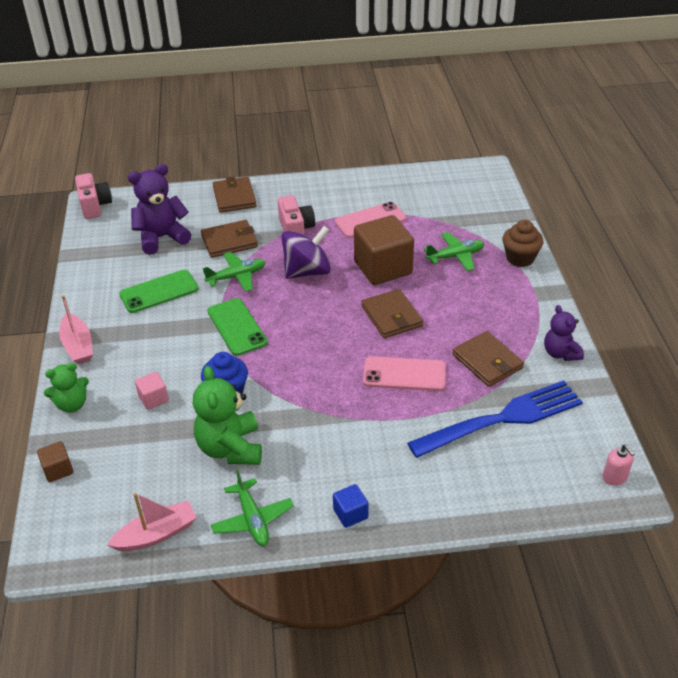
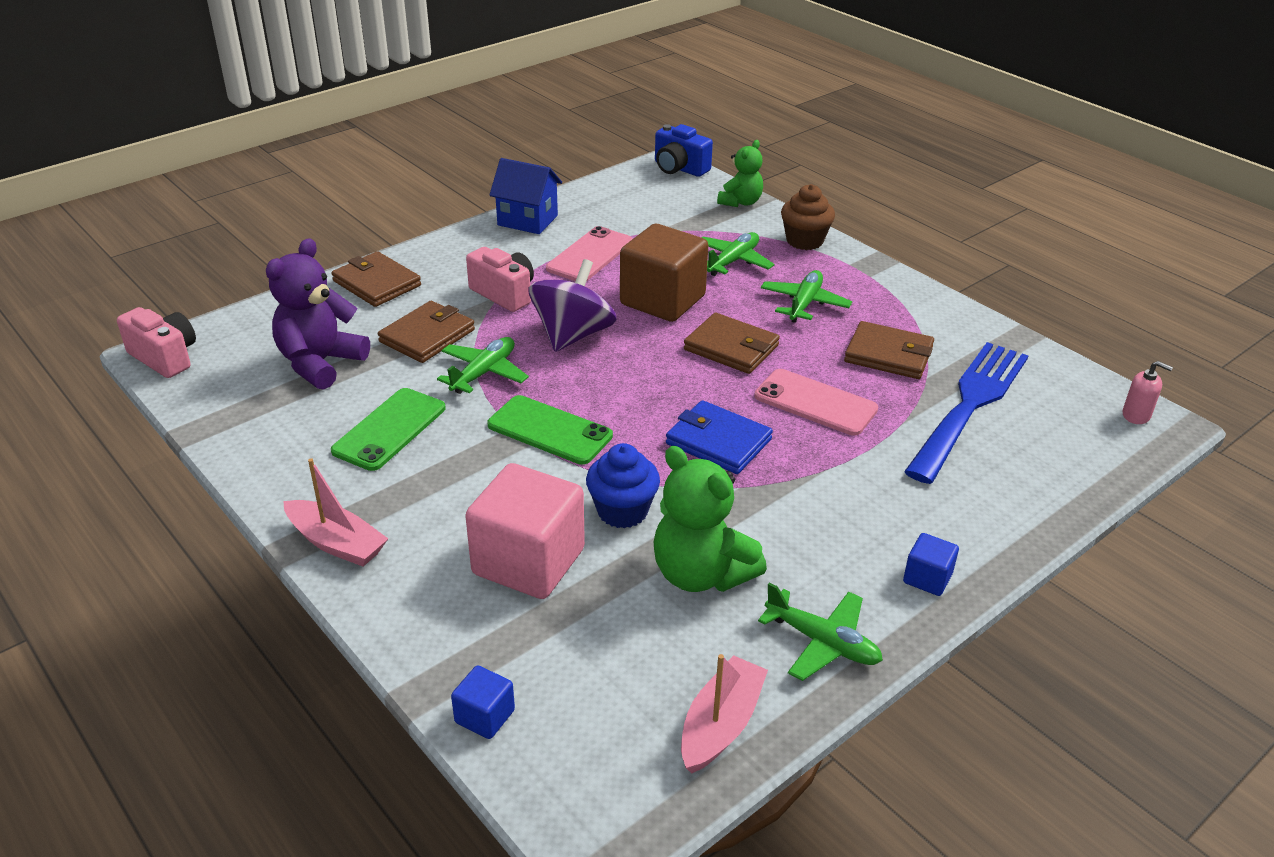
camera: 35 degrees left, 5 degrees down
brown cube [37,441,73,482] -> blue cube [451,665,515,739]
green teddy bear [44,363,89,413] -> green teddy bear moved to [717,140,763,207]
pink cube [135,372,169,410] -> pink cube [465,463,585,599], size x2.18
pink phone [363,356,446,391] -> pink phone turned 60 degrees clockwise [754,369,878,436]
purple teddy bear [544,305,584,361] -> none
none -> blue house [489,158,562,234]
none -> blue camera [655,124,713,177]
none -> blue wallet [666,400,773,474]
none -> green plane [761,270,852,323]

